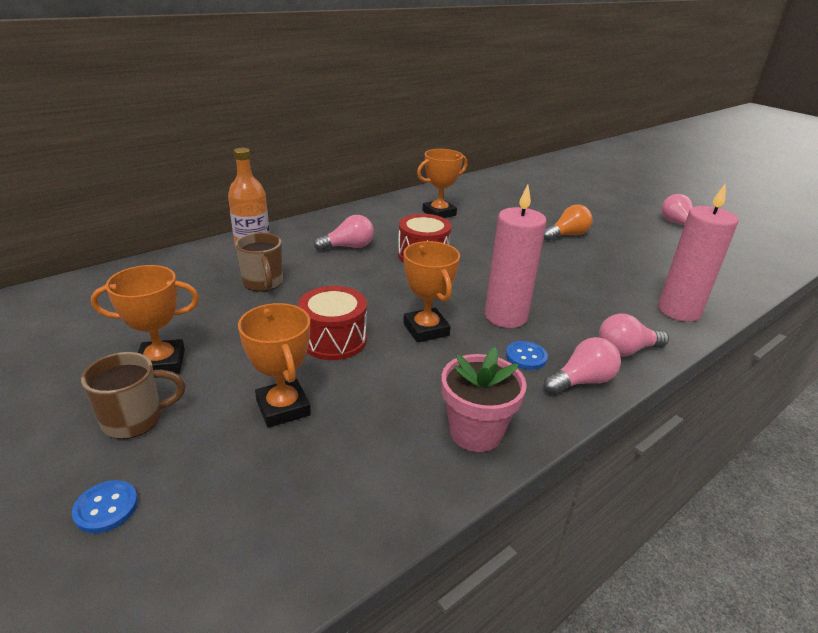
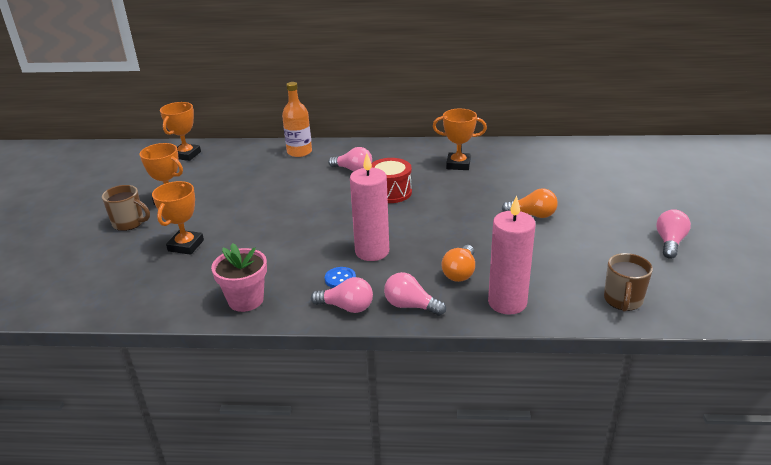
camera: 45 degrees right, 0 degrees up
blue button [72,480,138,533] -> none
brown mug [235,232,283,292] -> brown mug moved to [604,253,653,312]
red drum [298,286,367,360] -> none
orange trophy [403,241,460,343] -> orange trophy moved to [160,102,201,161]
none -> orange light bulb [442,245,475,282]

